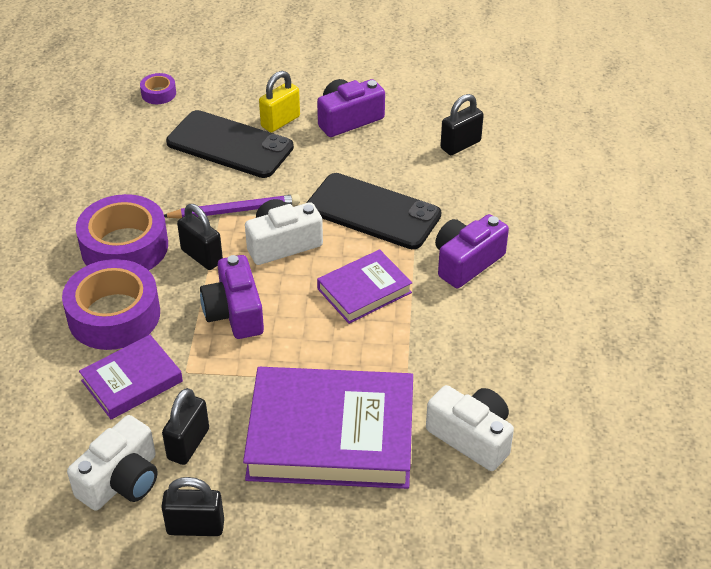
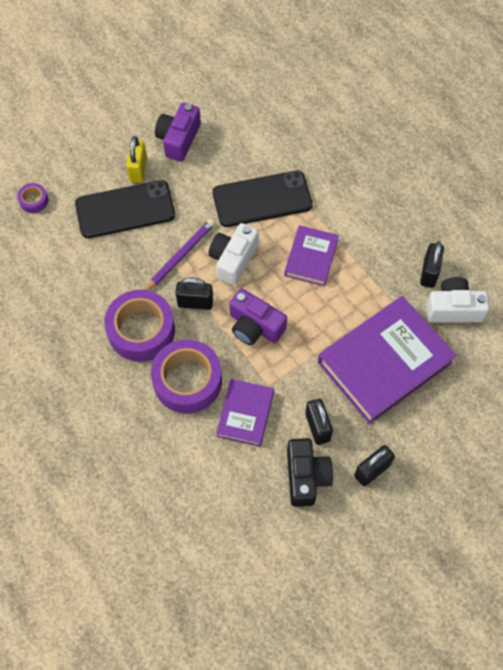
camera: 40 degrees left, 20 degrees up
white camera [67,415,158,511] -> black camera [287,438,333,507]
purple camera [435,214,509,288] -> none
black padlock [440,94,484,155] -> black padlock moved to [420,241,444,288]

